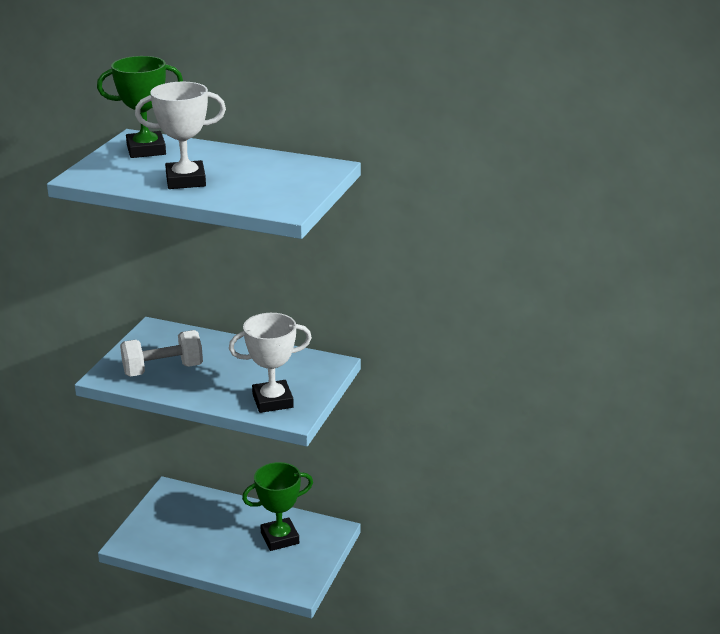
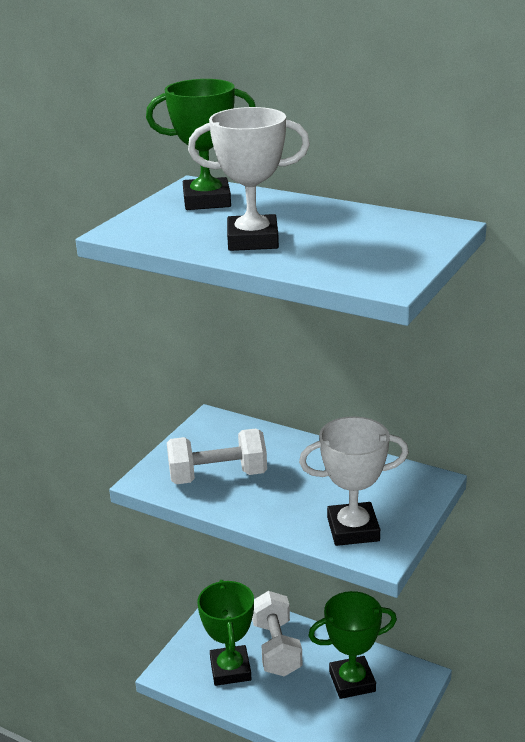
camera: 10 degrees right, 0 degrees up
none -> green trophy [198,580,254,686]
none -> white dumbbell [252,591,302,677]

